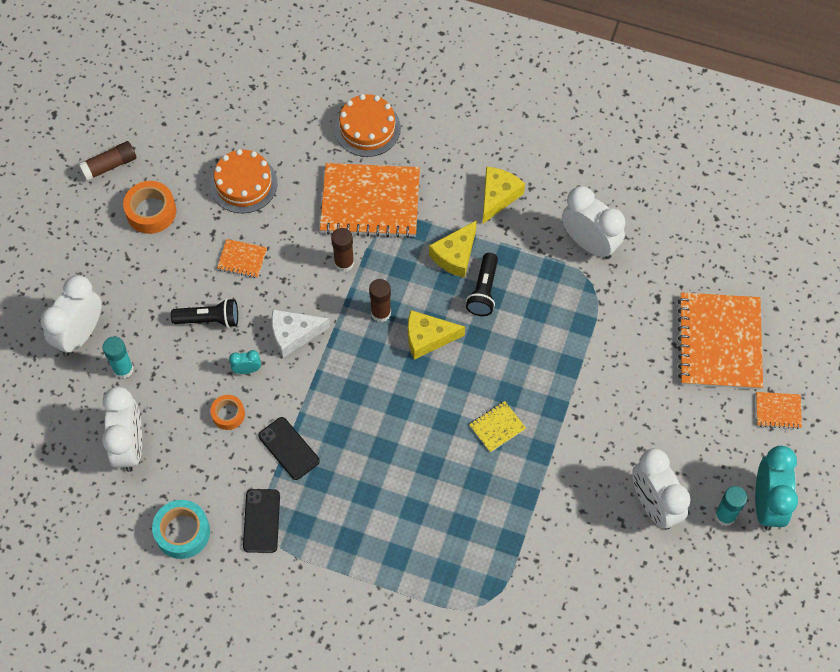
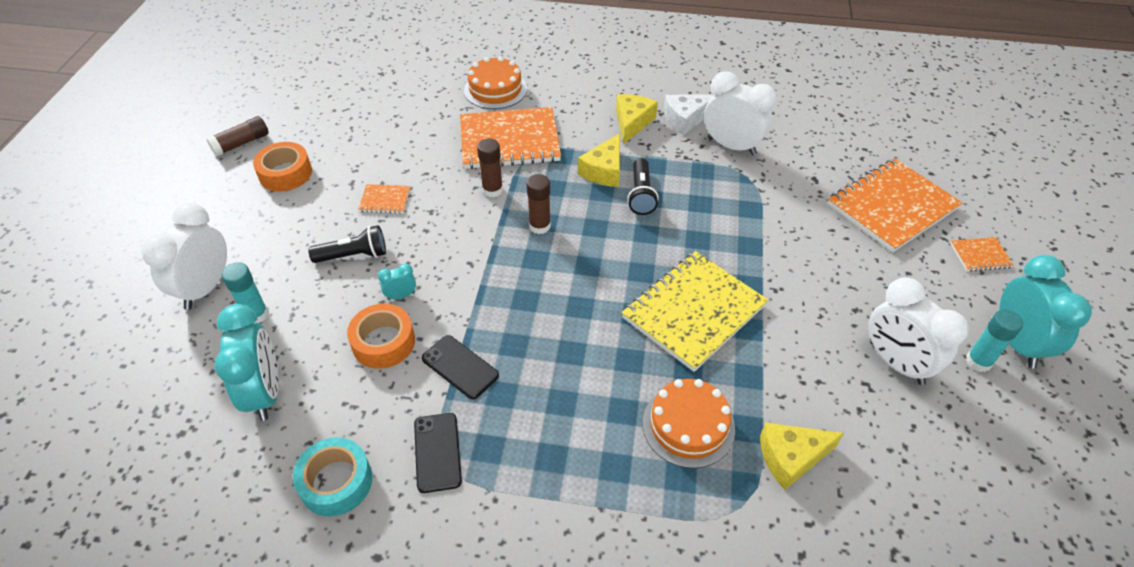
camera: 10 degrees left, 15 degrees down
white clock [102,387,142,472] -> turquoise clock [215,304,279,421]
orange cake [210,149,278,213] -> orange cake moved to [642,379,735,468]
orange tape [211,395,245,430] -> orange tape [347,304,415,369], size x1.61
white cheese [272,309,330,358] -> white cheese moved to [664,94,714,135]
yellow cheese [408,310,465,360] -> yellow cheese moved to [760,423,844,490]
yellow notebook [469,401,526,453] -> yellow notebook [621,251,768,372], size x2.29
orange notebook [678,293,763,390] -> orange notebook turned 60 degrees clockwise [827,158,962,252]

